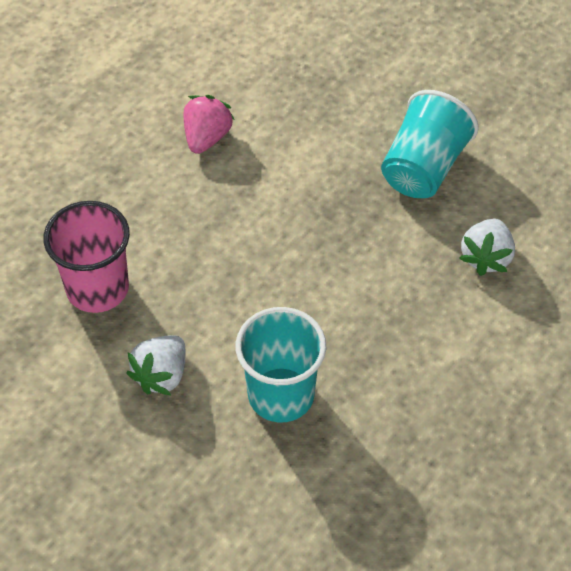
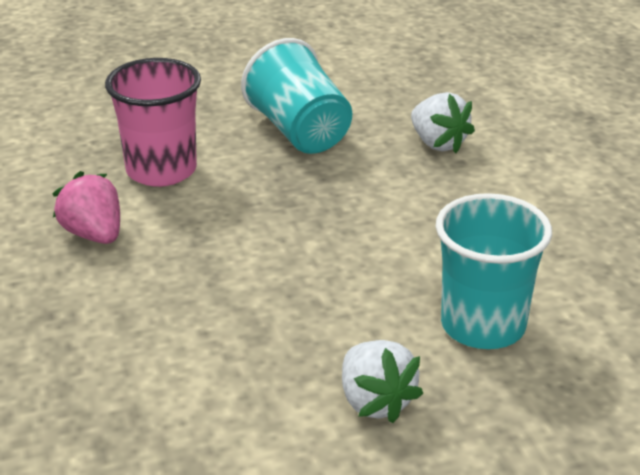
camera: 55 degrees left, 20 degrees down
pink cup [43,201,130,313] -> pink cup moved to [105,58,201,187]

